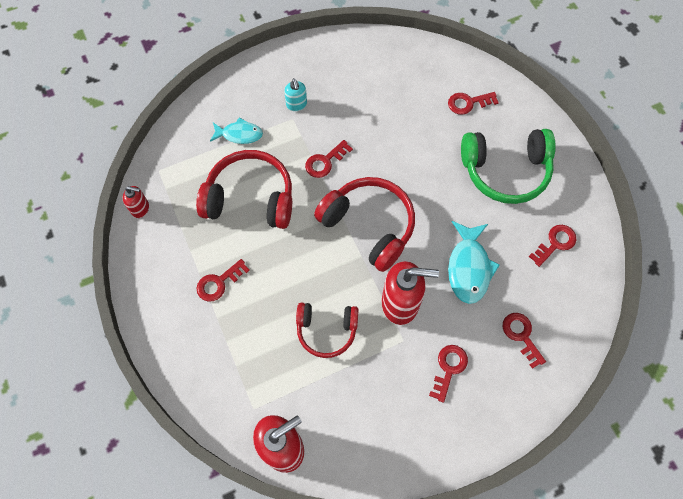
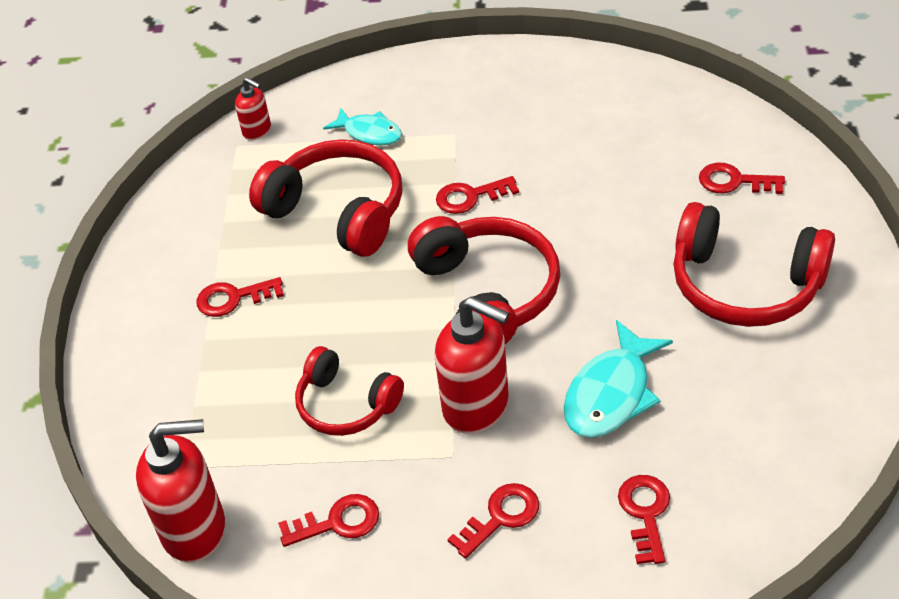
camera: 30 degrees right, 20 degrees down
red soap dispenser [123,186,149,218] -> red soap dispenser moved to [235,77,271,140]
turquoise soap dispenser [284,78,307,111] -> none
green headphones [461,129,556,204] -> red headphones [673,202,835,327]
red key [529,225,577,267] -> red key moved to [278,494,379,547]

